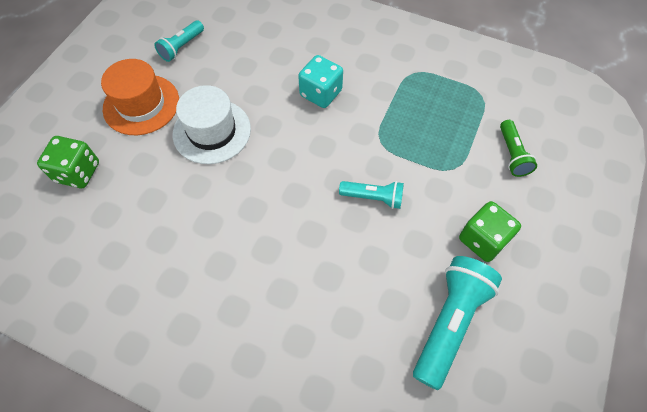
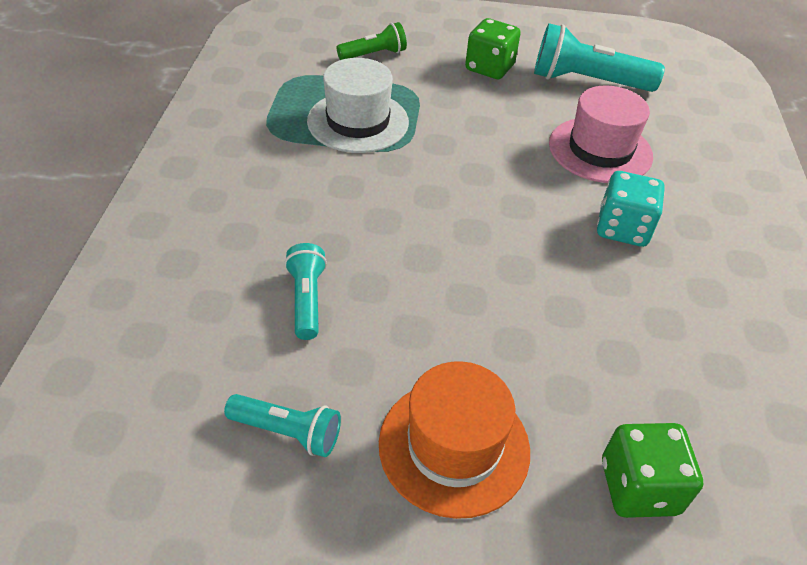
camera: 110 degrees left, 15 degrees down
white hat [173,85,251,164] -> white hat moved to [307,58,409,153]
turquoise dice [298,55,343,108] -> turquoise dice moved to [597,171,665,247]
turquoise flashlight [339,181,404,209] -> turquoise flashlight moved to [284,243,327,340]
none -> pink hat [549,85,653,183]

